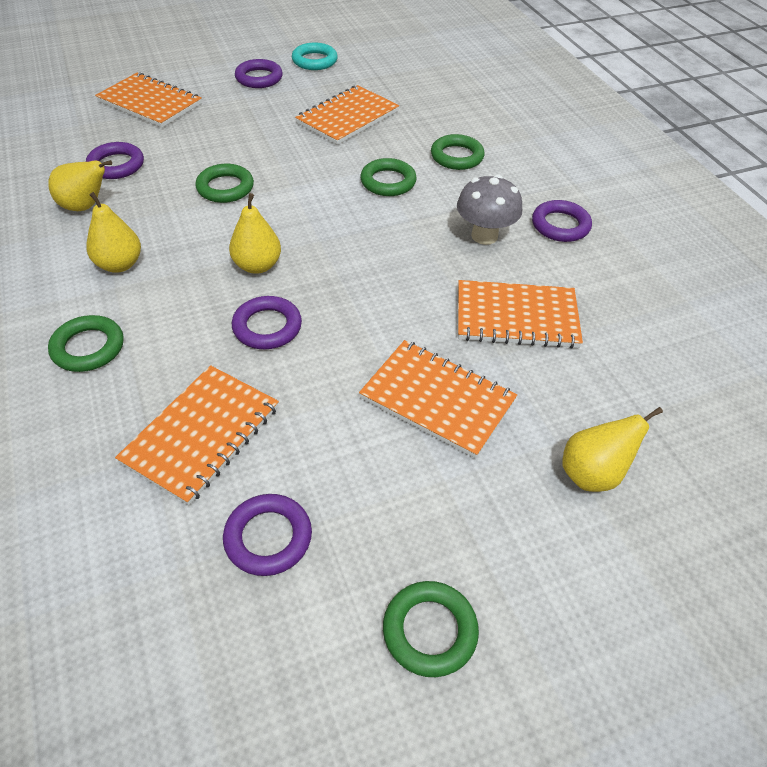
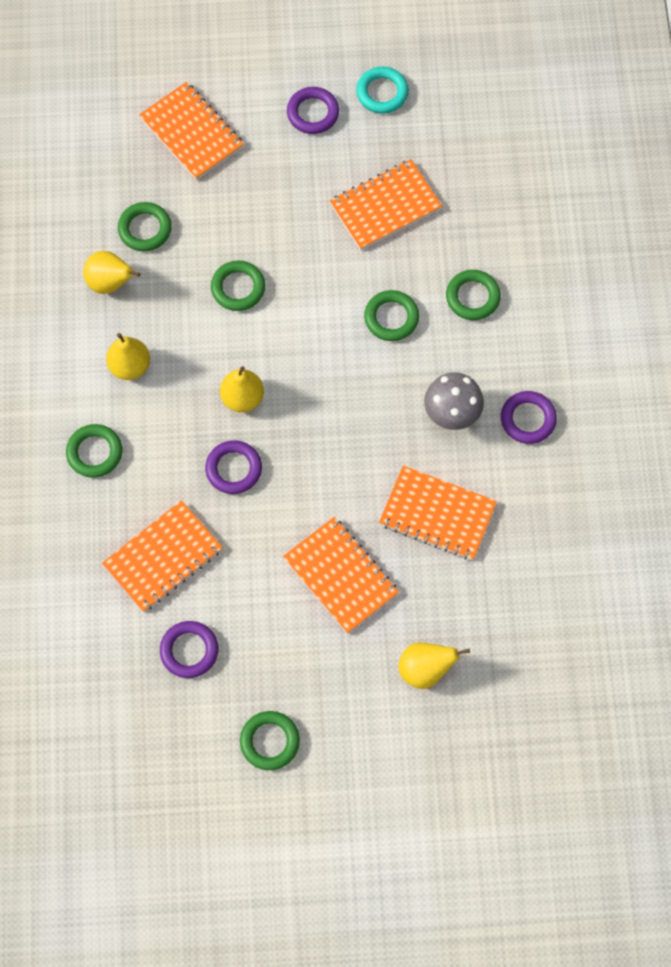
camera: 20 degrees right, 20 degrees up
purple ring [86,142,144,179] -> green ring [118,202,172,252]

